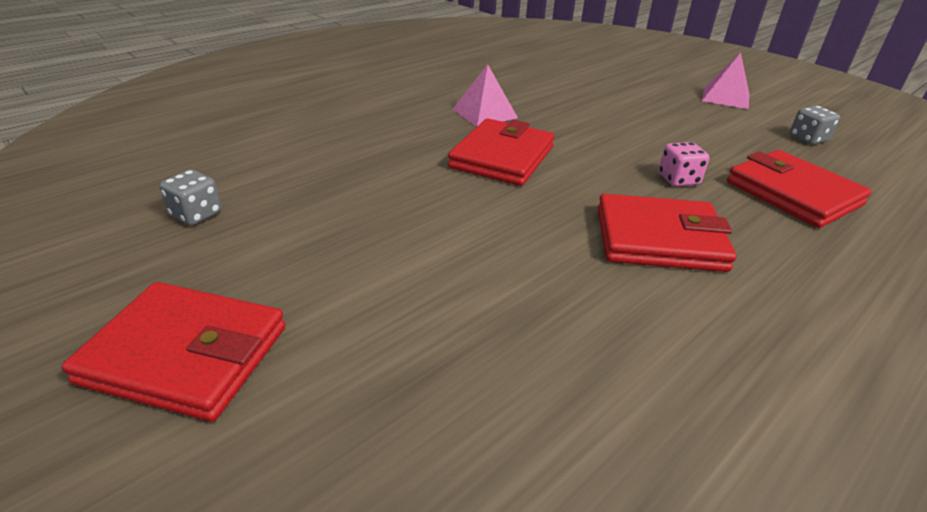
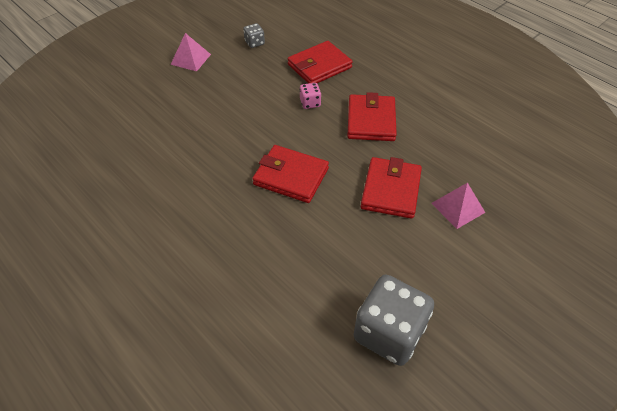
camera: 90 degrees left, 15 degrees up
red wallet [62,282,285,422] -> red wallet moved to [361,157,422,219]
grey dice [159,170,222,226] -> grey dice [354,275,434,366], size x2.22
pink pyramid [452,64,518,127] -> pink pyramid moved to [431,183,485,229]

